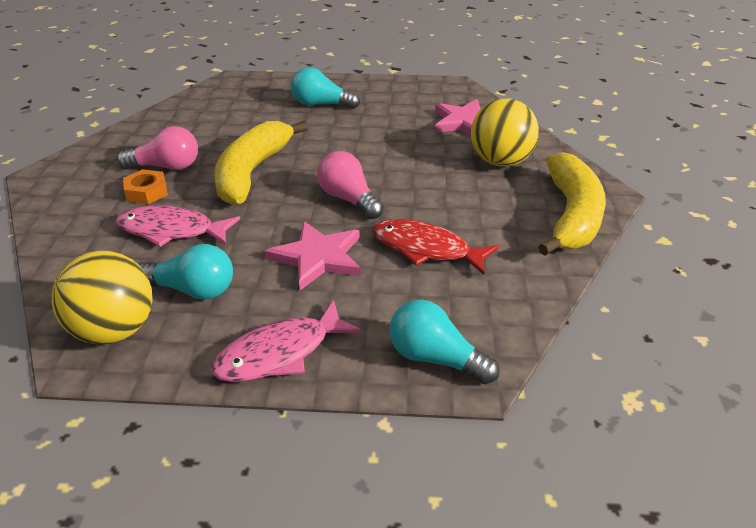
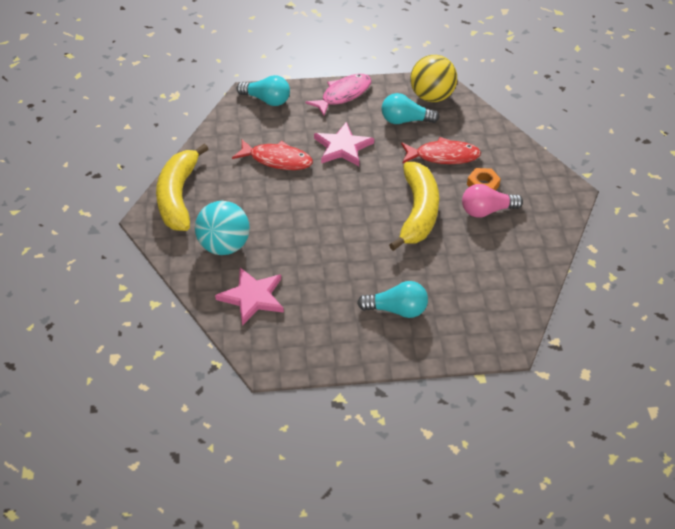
camera: 170 degrees right, 10 degrees up
pink fish [116,206,240,247] -> red fish [401,137,481,164]
pink light bulb [317,151,384,219] -> none
yellow ball [471,98,539,167] -> turquoise ball [195,201,250,255]

